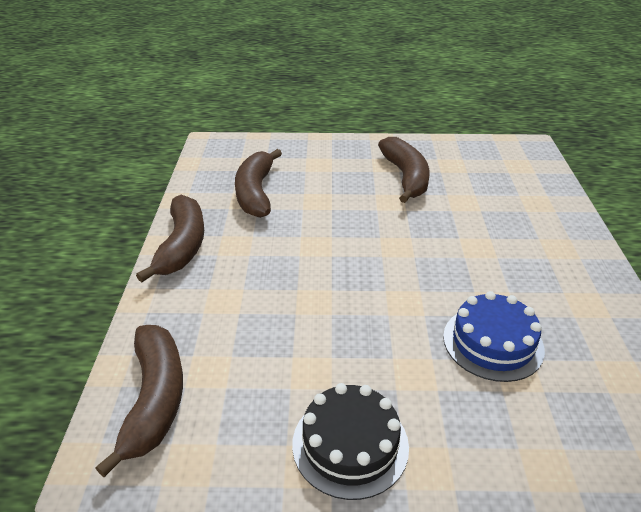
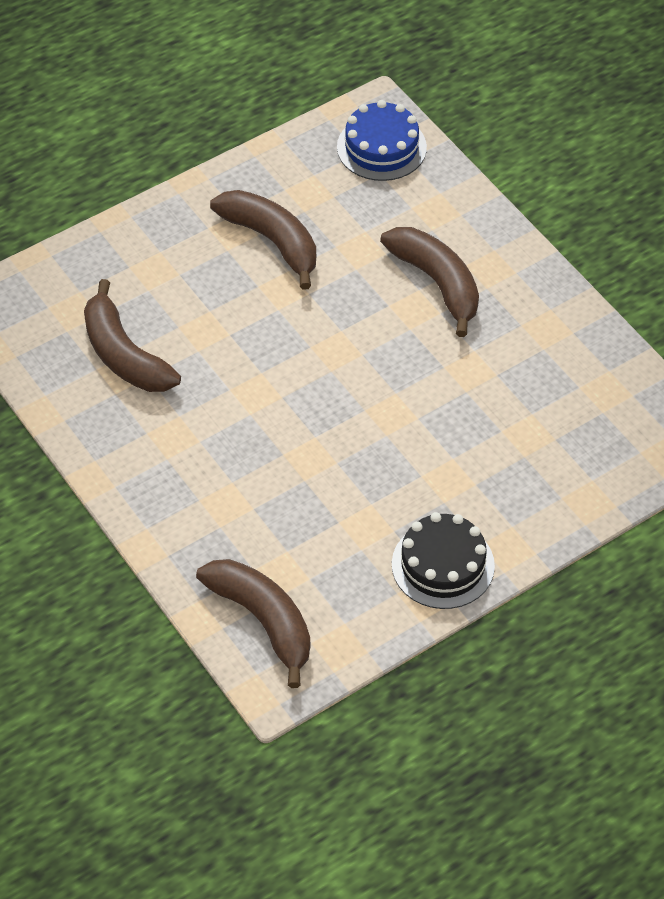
camera: 35 degrees left, 15 degrees up
brown banana [136,195,204,282] -> brown banana moved to [380,227,479,337]
blue cake [443,291,545,382] -> blue cake moved to [337,100,427,181]

